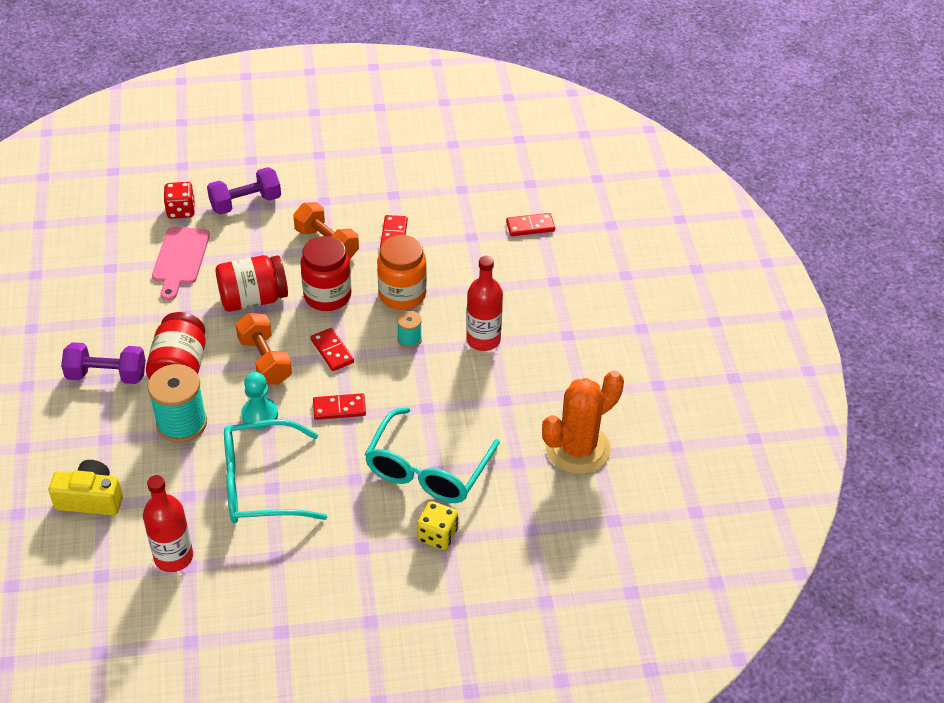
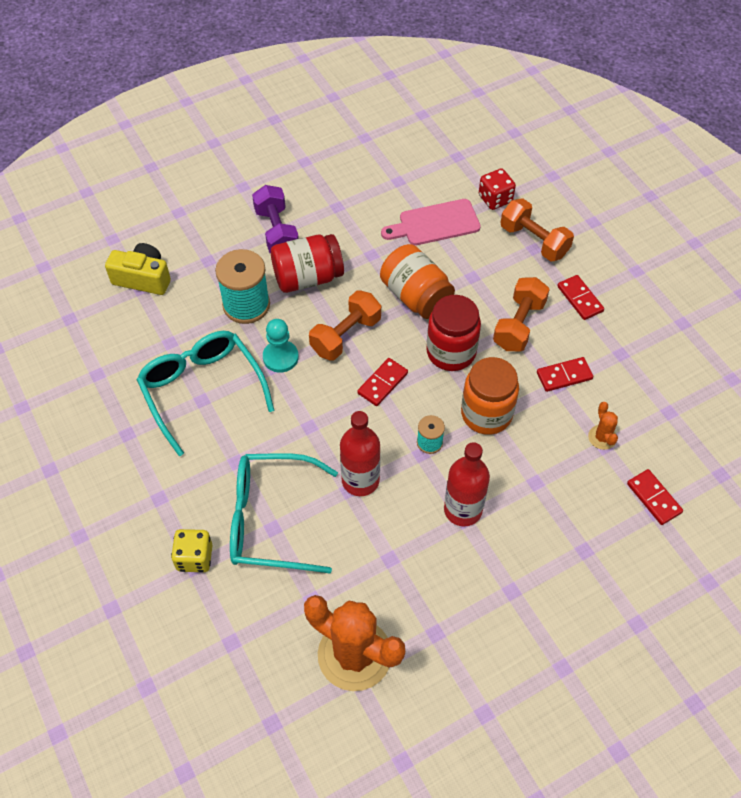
camera: 70 degrees right, 10 degrees up
yellow camera [49,460,123,516] -> yellow camera turned 60 degrees counterclockwise [105,243,171,295]
red bottle [143,475,193,572] -> red bottle moved to [340,411,380,496]
purple dumbbell [207,167,281,215] -> orange dumbbell [501,198,574,261]
red jar [216,255,288,312] -> orange jar [380,244,455,319]
red domino [313,393,366,420] -> red domino moved to [557,275,604,320]
none -> orange cactus [588,402,618,450]

